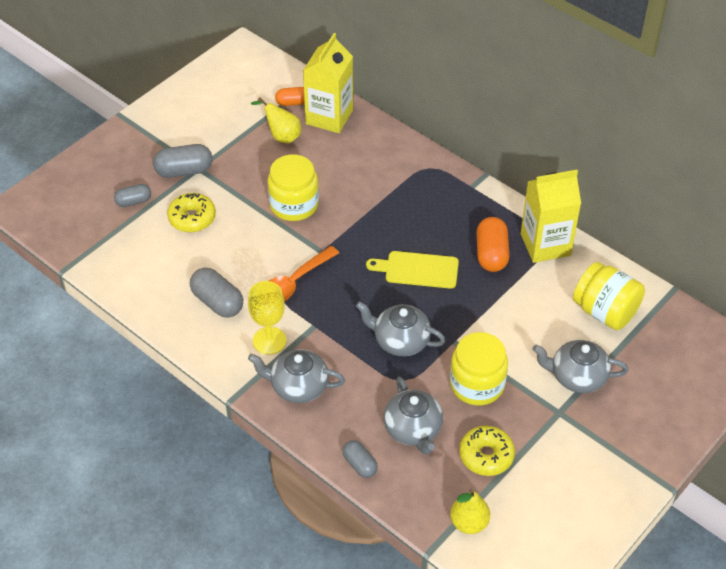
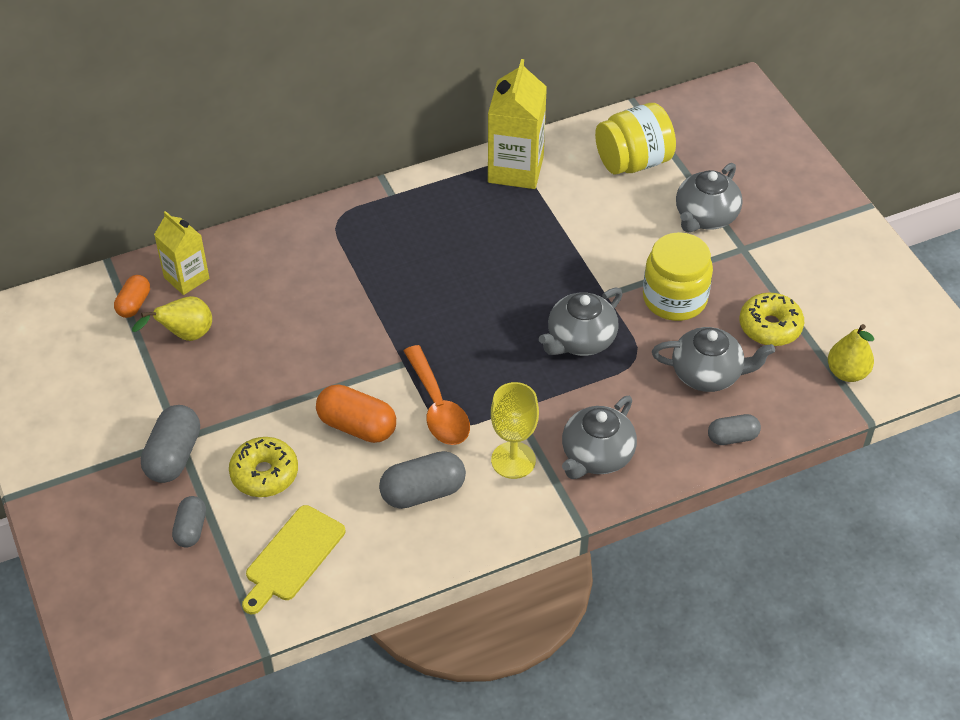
camera: 65 degrees left, 0 degrees up
yellow jar [268,154,319,221] -> none
yellow carton [303,33,353,133] -> yellow carton [154,211,209,295], size x0.64
yellow cutting board [366,251,459,289] -> yellow cutting board moved to [242,505,345,614]
orange capsule [477,217,509,272] -> orange capsule moved to [316,384,396,443]

